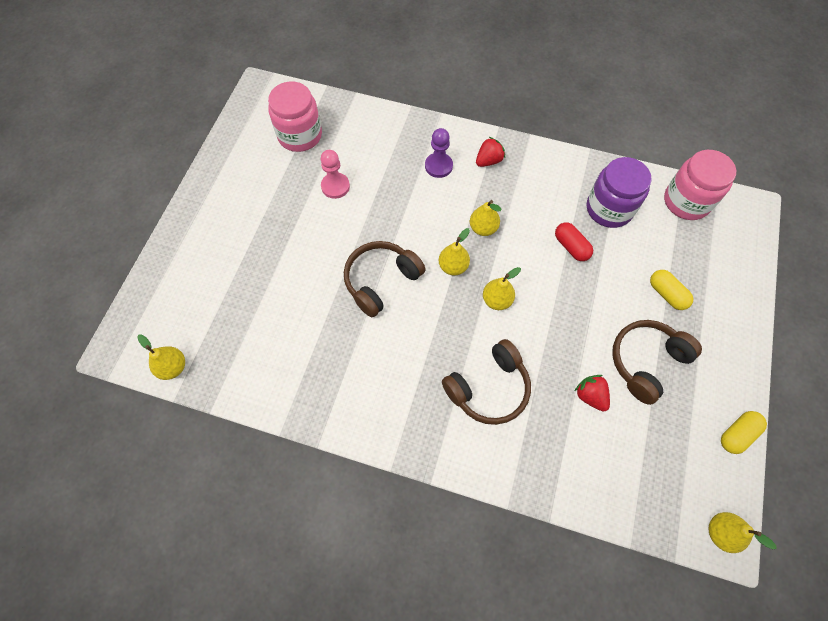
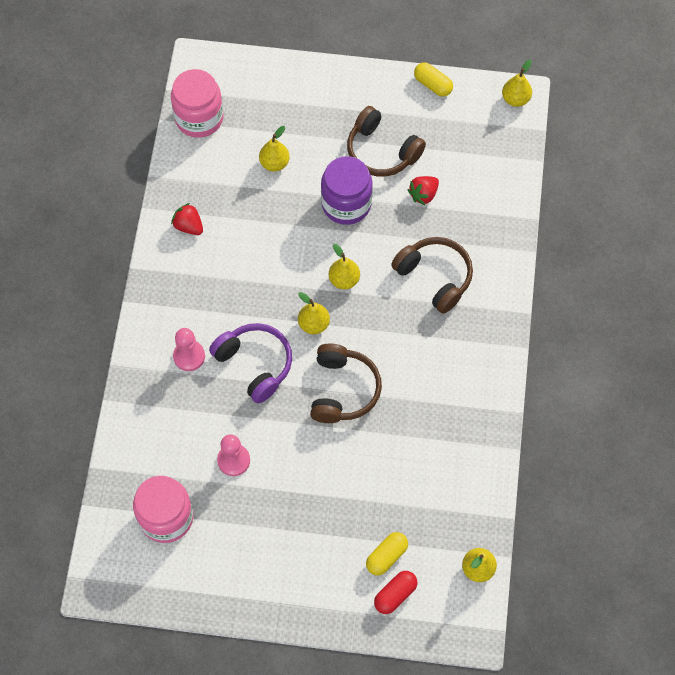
camera: 100 degrees left, 0 degrees up
brown headphones [344,241,426,317] -> brown headphones turned 120 degrees counterclockwise [310,343,382,423]
purple pawn [425,128,453,178] -> pink pawn [173,328,205,371]
yellow pear [470,200,501,236] -> yellow pear moved to [259,126,290,171]
red strawberry [476,137,505,167] -> red strawberry moved to [171,203,203,235]
red capsule [555,222,593,261] -> red capsule moved to [374,571,417,614]
purple jar [587,157,652,228] -> purple jar moved to [321,156,373,225]
yellow capsule [650,270,693,310] -> yellow capsule moved to [366,532,408,575]
none -> purple headphones [209,323,292,403]

